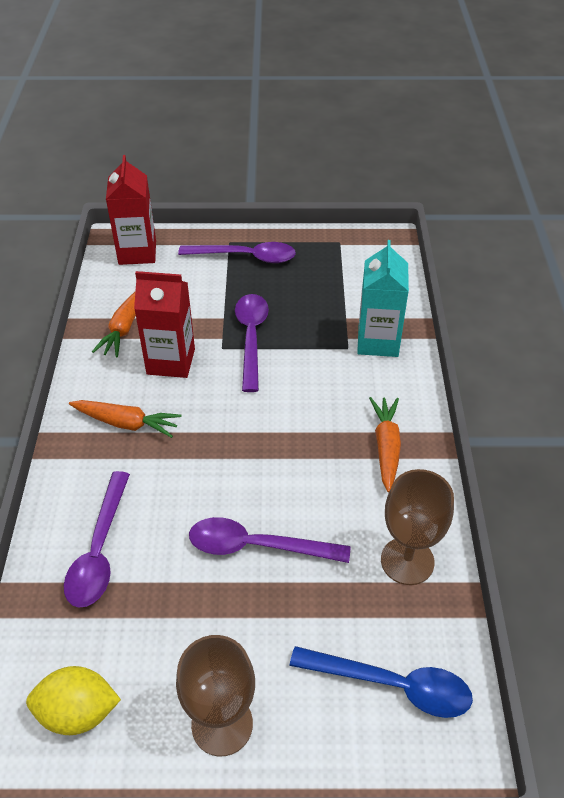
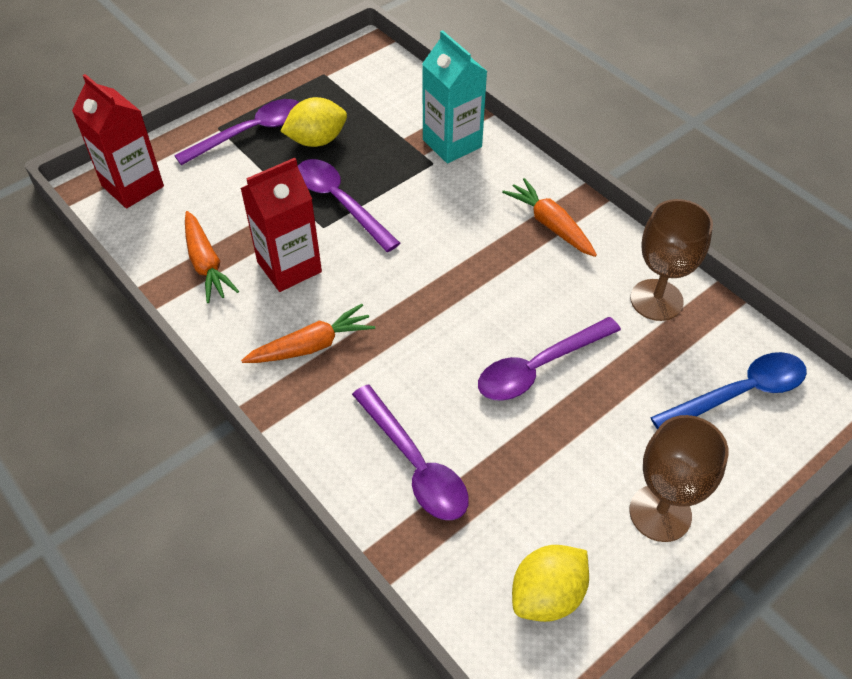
camera: 40 degrees left, 5 degrees up
none -> yellow lemon [280,97,347,147]

